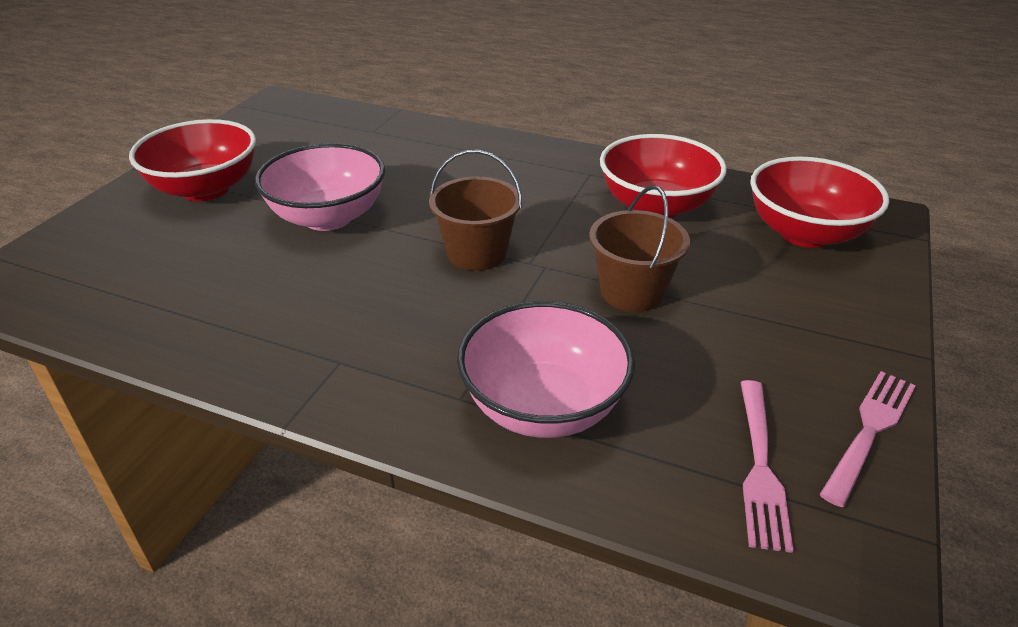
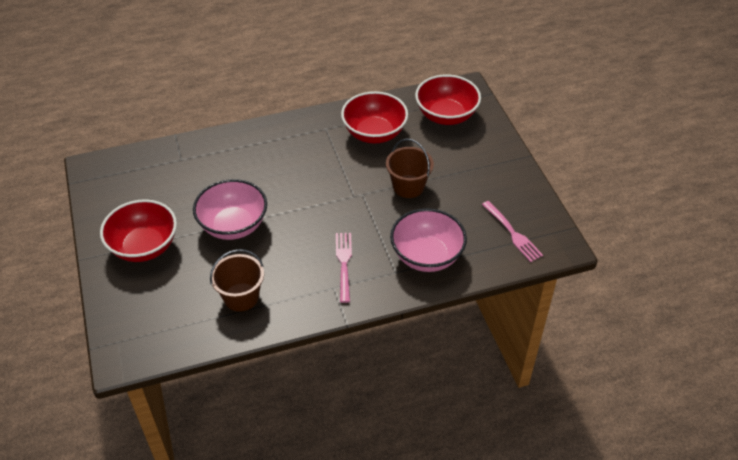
camera: 40 degrees left, 10 degrees up
brown bucket [429,150,522,271] -> brown bucket moved to [210,249,264,312]
pink fork [819,371,916,507] -> pink fork moved to [336,233,352,303]

